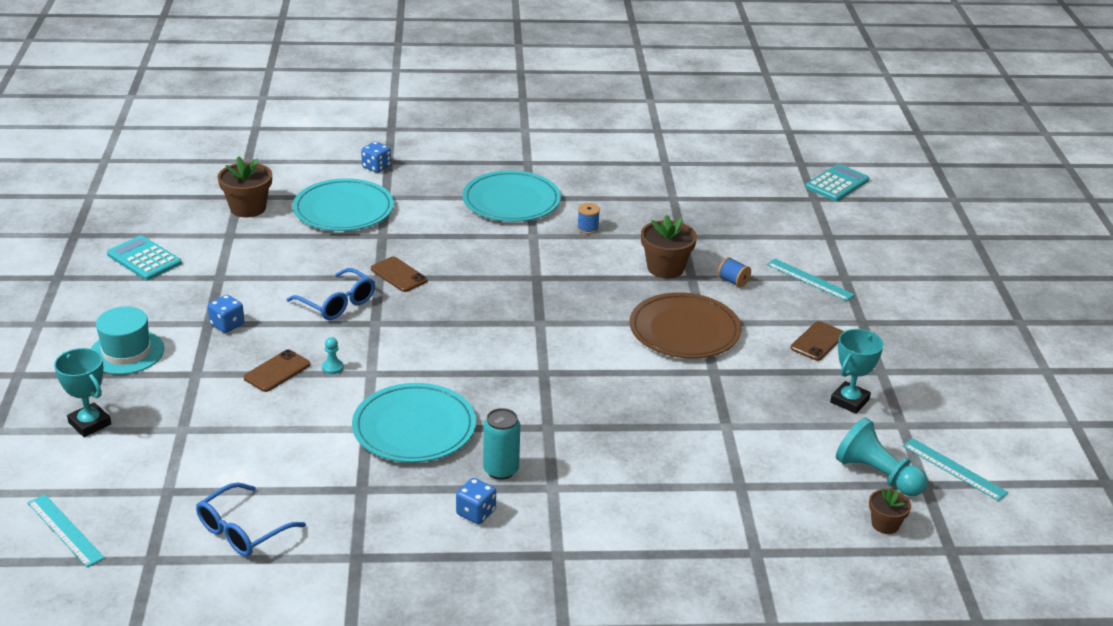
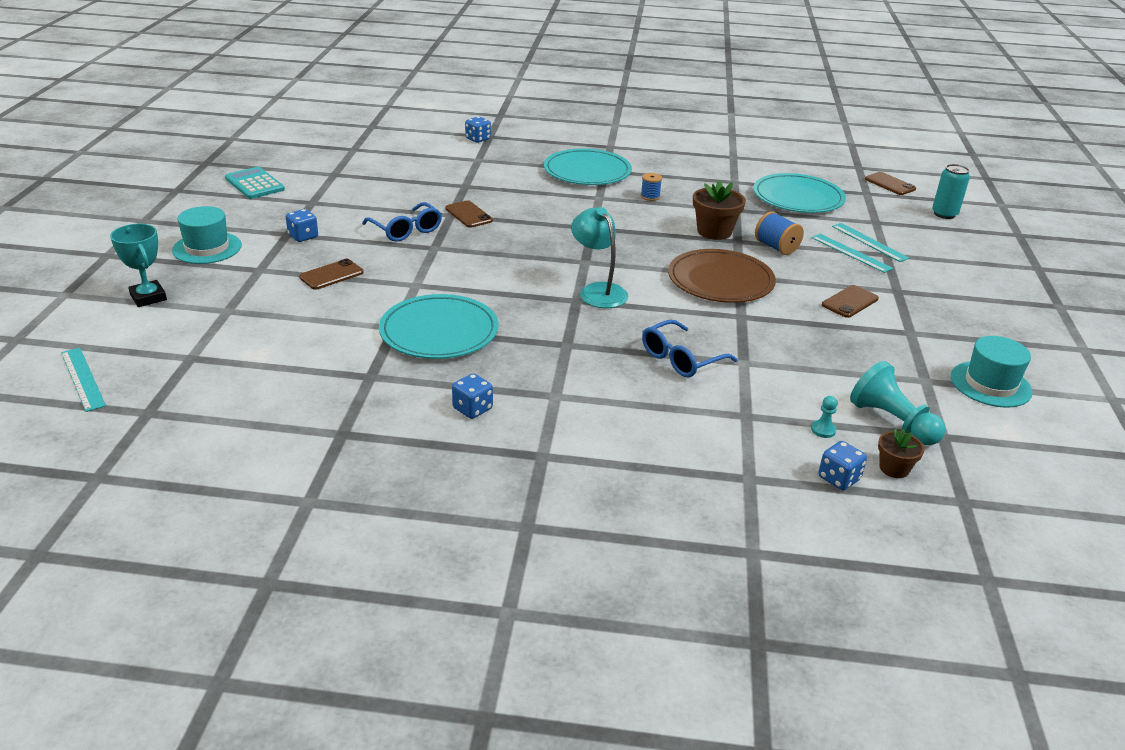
camera: 10 degrees right, 0 degrees up
blue glasses [196,483,306,556] -> blue glasses moved to [642,319,738,377]
brown flower pot [217,156,272,217] -> none
turquoise plate [293,178,394,231] -> turquoise plate moved to [753,173,846,213]
turquoise pawn [322,337,344,374] -> turquoise pawn moved to [811,396,838,438]
turquoise can [483,408,520,480] -> turquoise can moved to [932,164,970,219]
blue spool [718,257,751,287] -> blue spool [755,212,804,255], size x1.51
turquoise calculator [805,164,869,201] -> brown phone [865,172,916,195]
turquoise trophy [830,329,884,414] -> none
turquoise ruler [903,438,1008,501] -> turquoise ruler moved to [832,223,909,262]
none -> turquoise lamp [571,207,628,308]
none -> blue dice [818,441,867,490]
none -> turquoise hat [951,336,1032,408]

